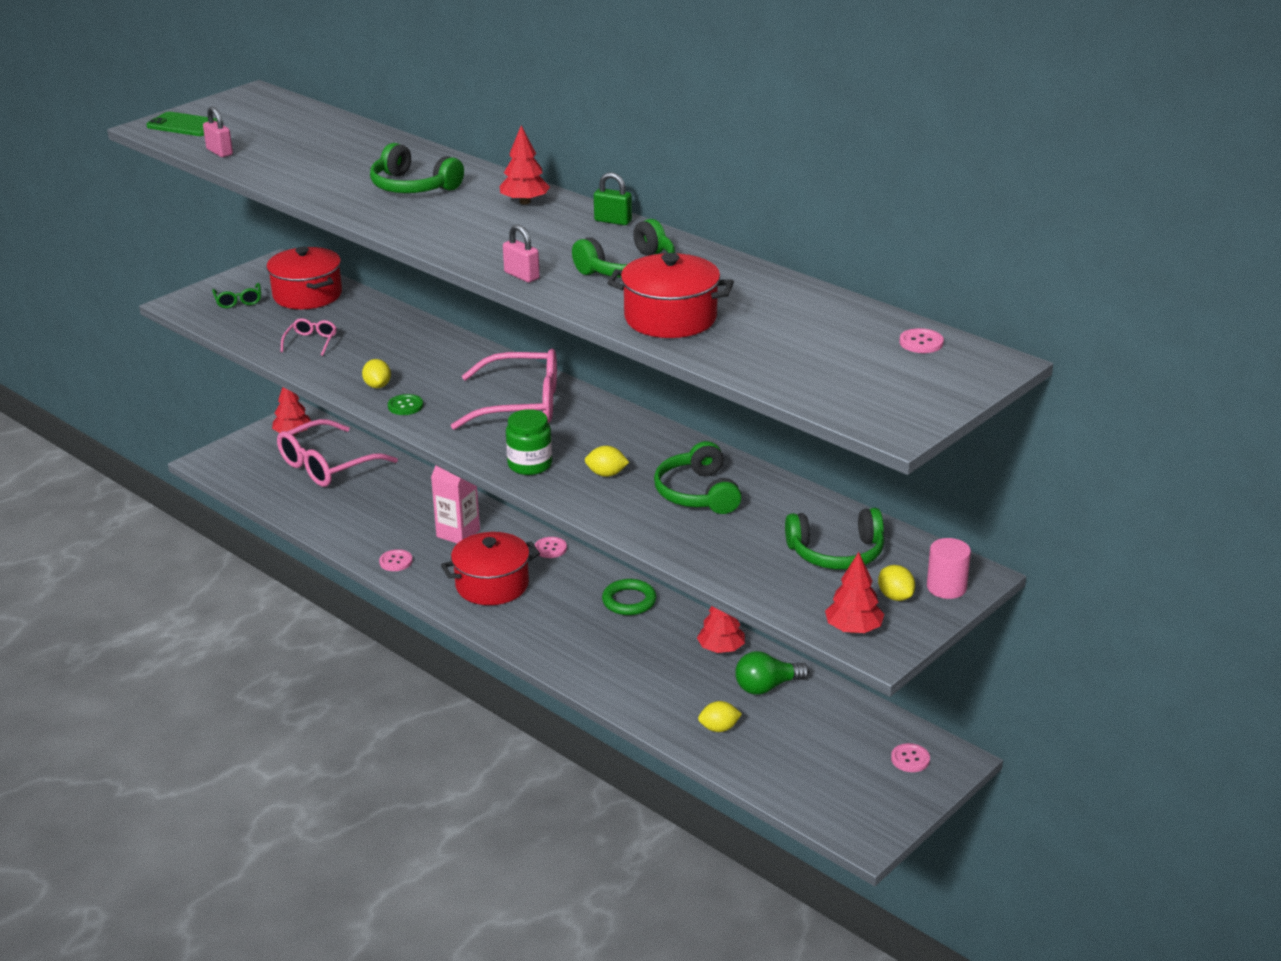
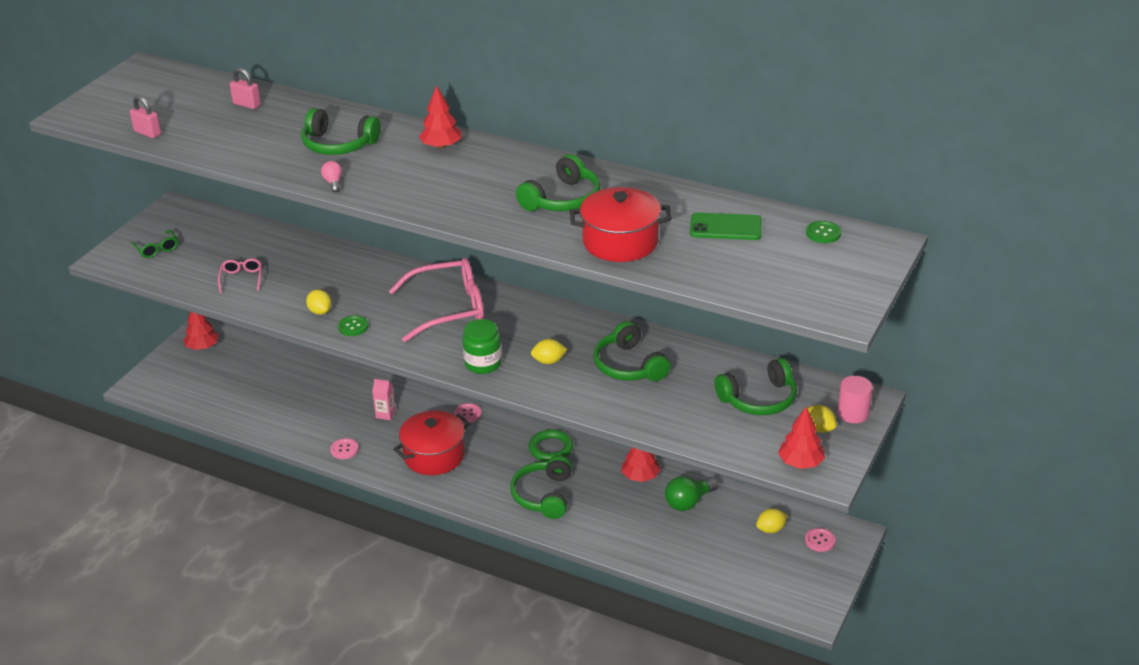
camera: 15 degrees left, 5 degrees up
green phone [146,112,223,136] -> green phone moved to [690,212,762,240]
red pot [266,247,342,309] -> none
pink glasses [277,419,398,487] -> none
pink carton [431,466,480,544] -> pink carton [372,379,396,420], size x0.58
pink padlock [503,224,540,282] -> pink padlock moved to [230,68,261,109]
green padlock [594,172,632,225] -> none
yellow lemon [698,701,742,732] -> yellow lemon moved to [756,508,787,533]
pink button [899,328,944,353] -> green button [806,221,841,243]
none -> pink light bulb [321,161,342,192]
none -> green headphones [511,456,572,519]

